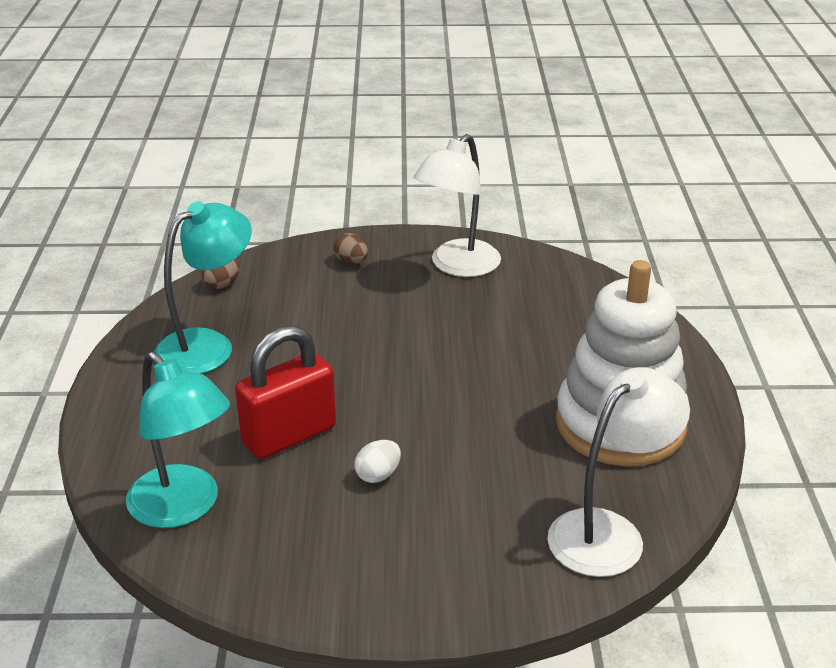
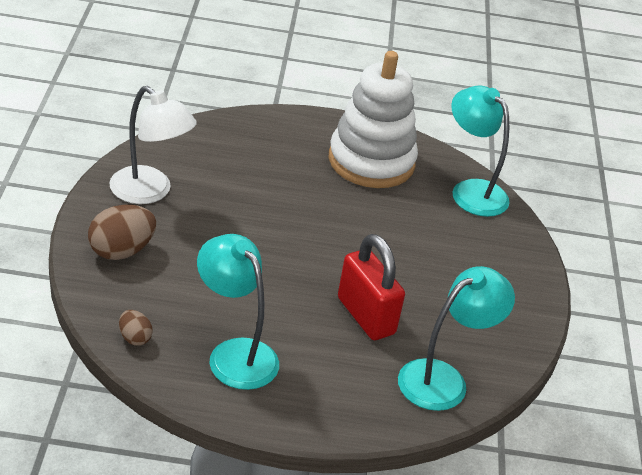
camera: 90 degrees left, 5 degrees up
brown egg [333,233,368,264] -> brown egg [88,205,156,260], size x1.86
white egg [354,440,401,483] -> none
white lamp [547,367,690,577] -> turquoise lamp [451,86,510,217]

